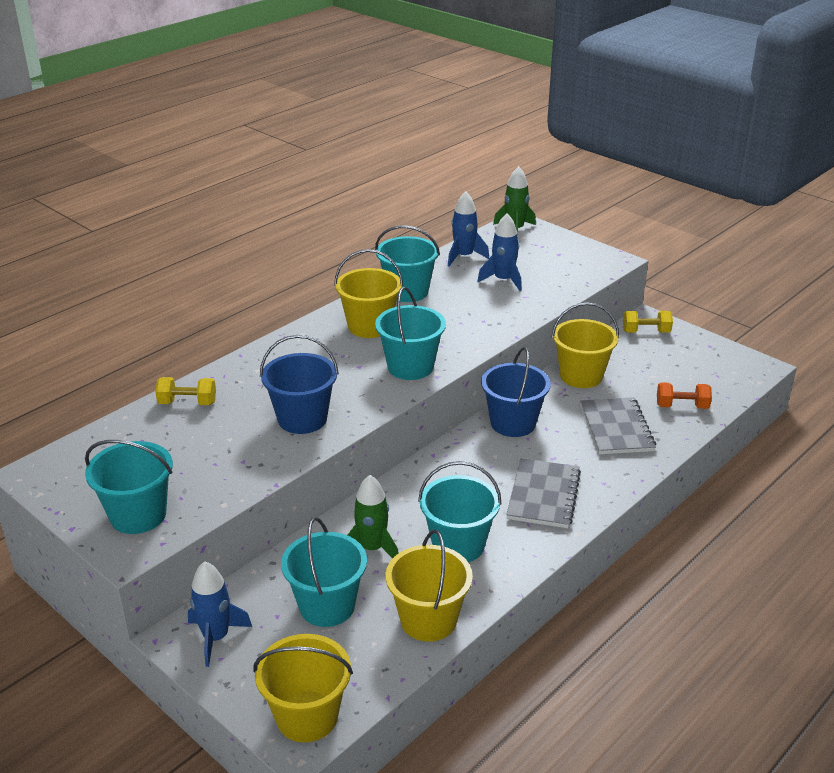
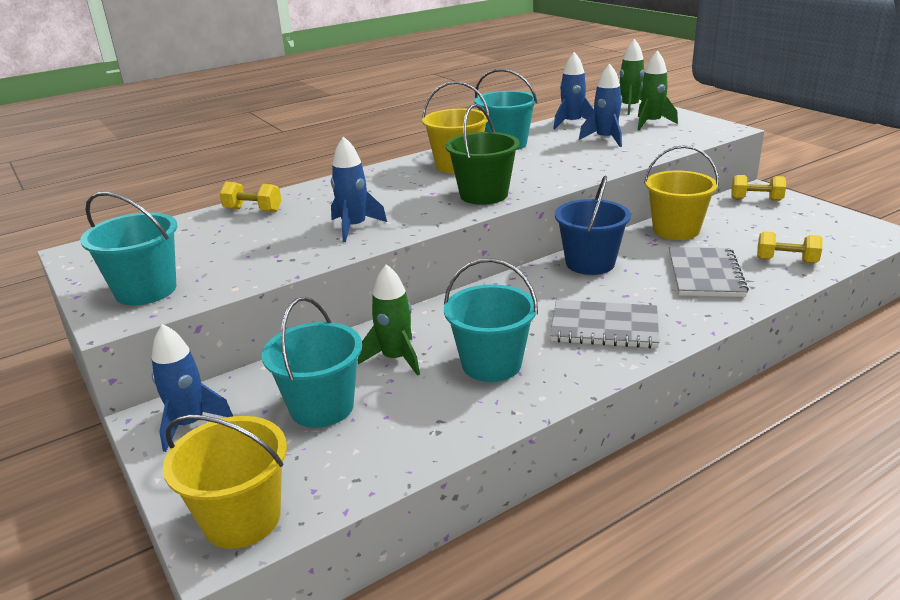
camera: 15 degrees right, 5 degrees down
blue bucket [260,335,339,434] -> blue rocket [331,136,387,242]
turquoise bucket [375,287,446,380] -> green bucket [445,104,520,205]
yellow bucket [386,530,473,642] -> none
grey notebook [506,458,581,528] -> grey notebook turned 75 degrees clockwise [550,300,660,348]
orange dumbbell [657,382,712,409] -> yellow dumbbell [757,231,822,263]
none -> green rocket [638,50,678,130]

